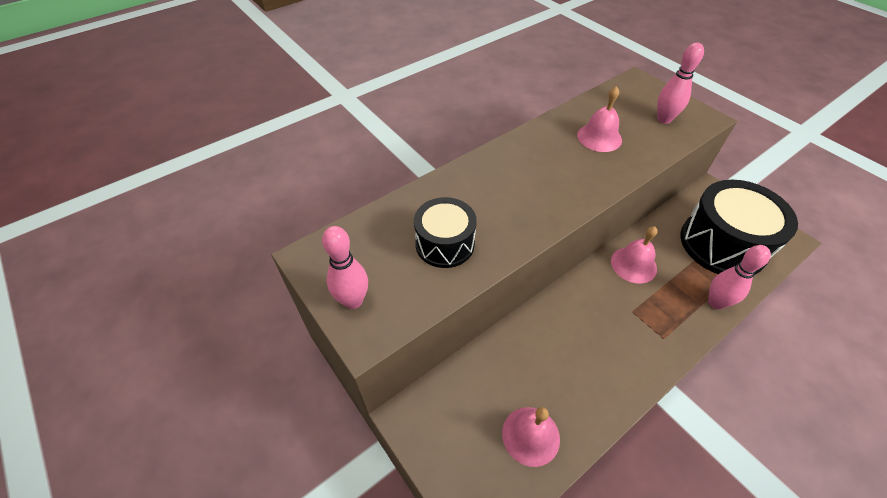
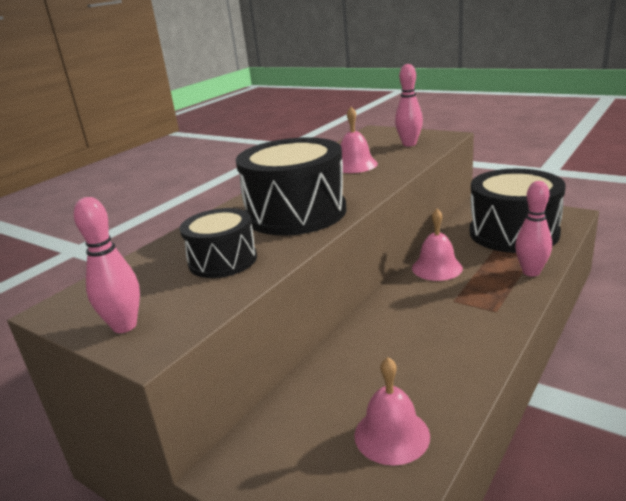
camera: 15 degrees left, 25 degrees down
none -> black drum [236,137,346,235]

